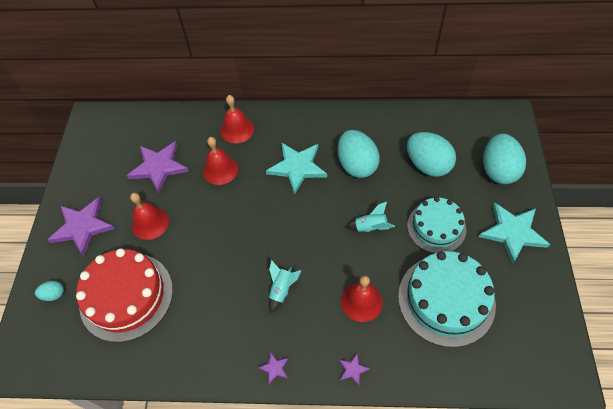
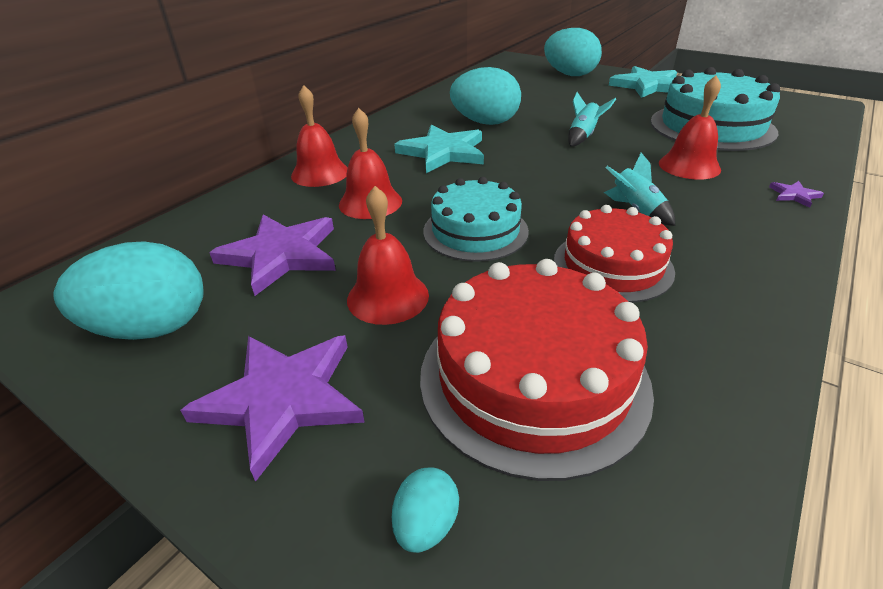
camera: 60 degrees left, 20 degrees down
purple star [258,352,289,384] -> none
turquoise egg [407,132,456,177] -> turquoise egg moved to [54,241,203,340]
turquoise cake [407,197,466,253] -> turquoise cake moved to [423,177,529,262]
none -> red cake [554,205,675,303]

